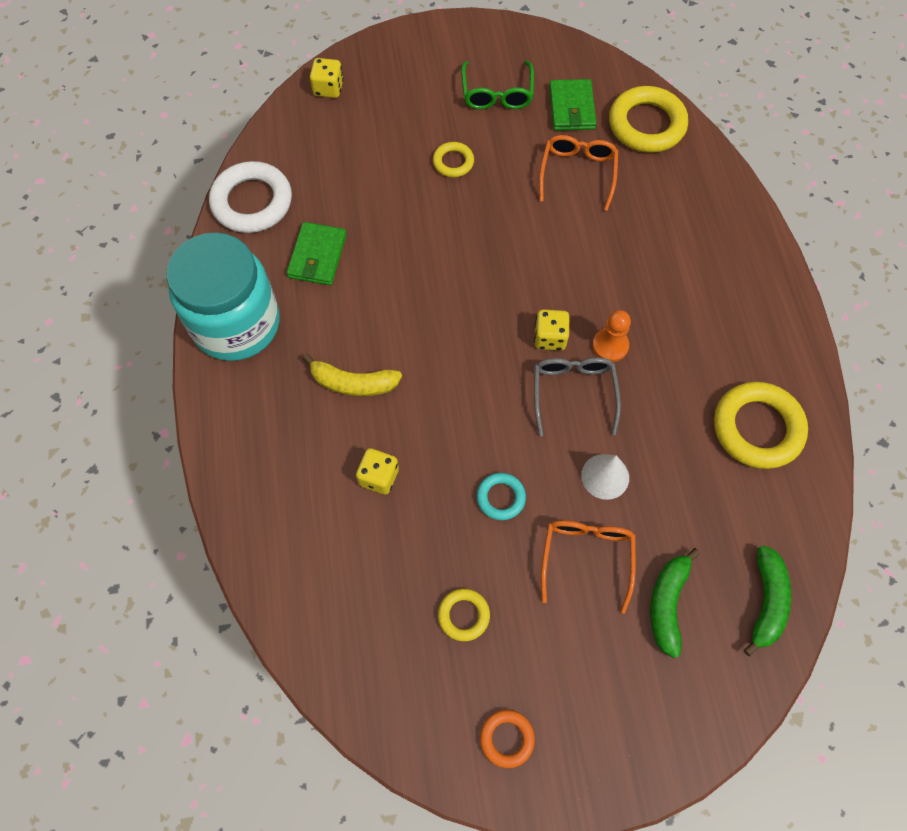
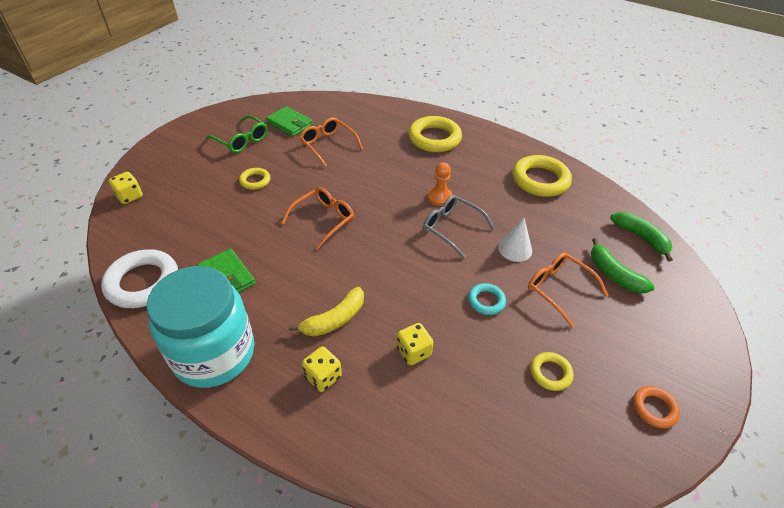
camera: 50 degrees left, 20 degrees down
yellow dice [534,309,569,351] -> yellow dice moved to [302,346,342,392]
yellow ring [609,86,688,153] -> yellow ring moved to [408,116,462,152]
none -> orange glasses [281,187,354,249]

